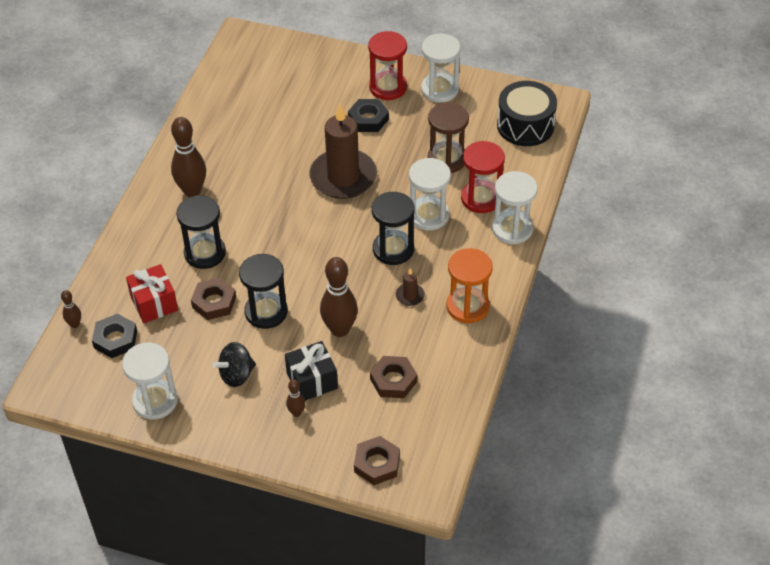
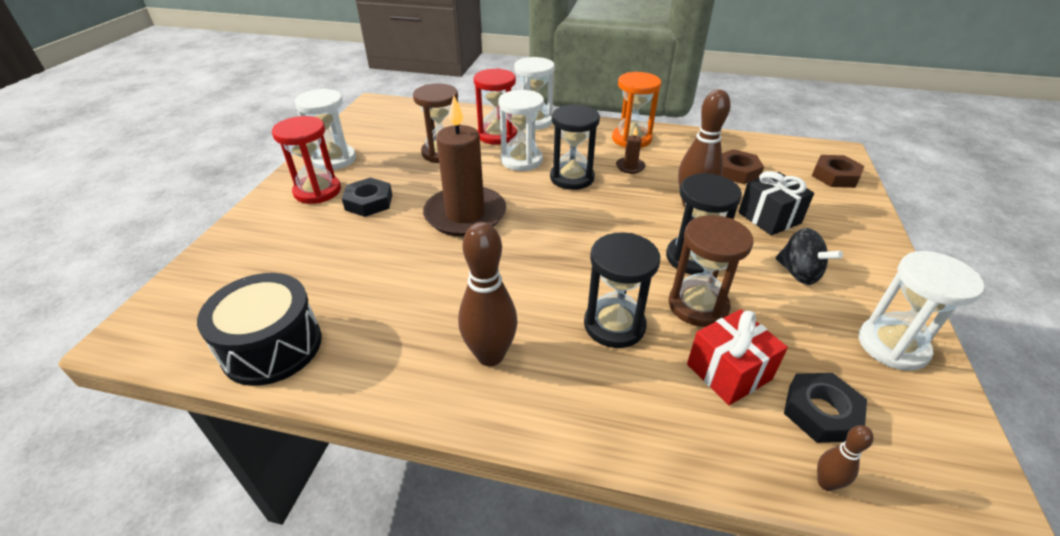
camera: 95 degrees left, 10 degrees down
brown nut [191,278,236,320] -> brown hourglass [668,215,754,327]
brown bowling pin [286,379,305,417] -> none
black drum [497,81,557,146] -> black drum moved to [197,273,322,386]

